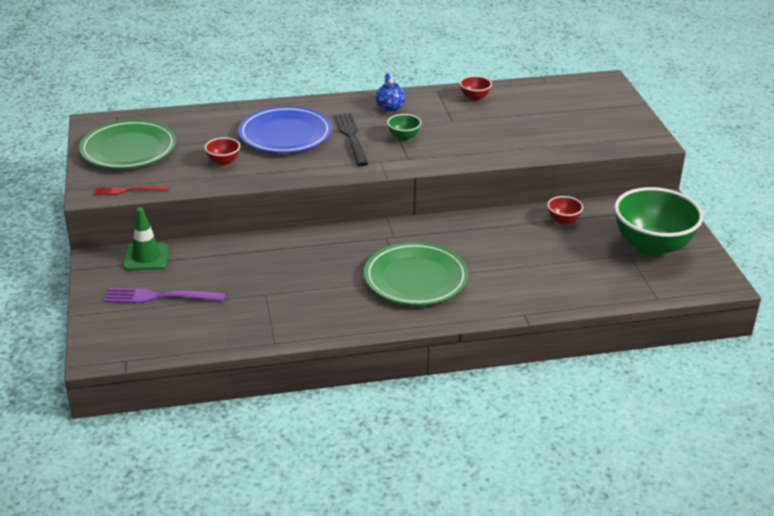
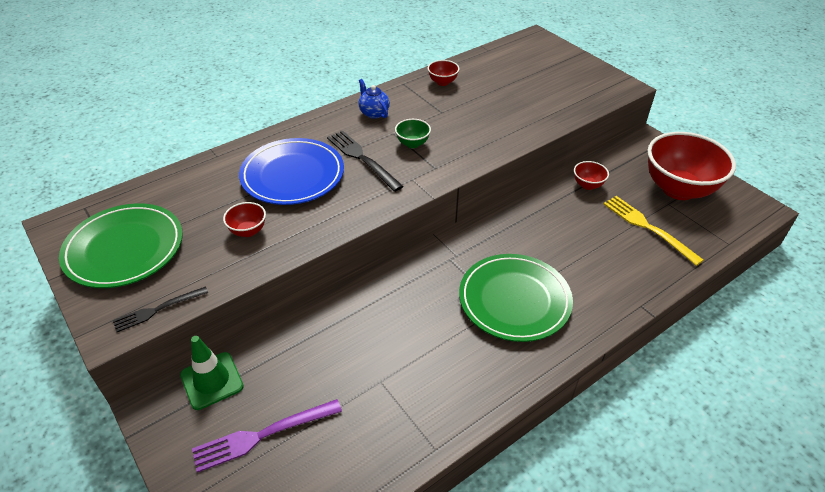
camera: 25 degrees left, 10 degrees up
red fork [94,186,169,195] -> black fork [113,286,208,332]
green bowl [614,187,703,257] -> red bowl [648,132,736,200]
none -> yellow fork [604,196,704,266]

